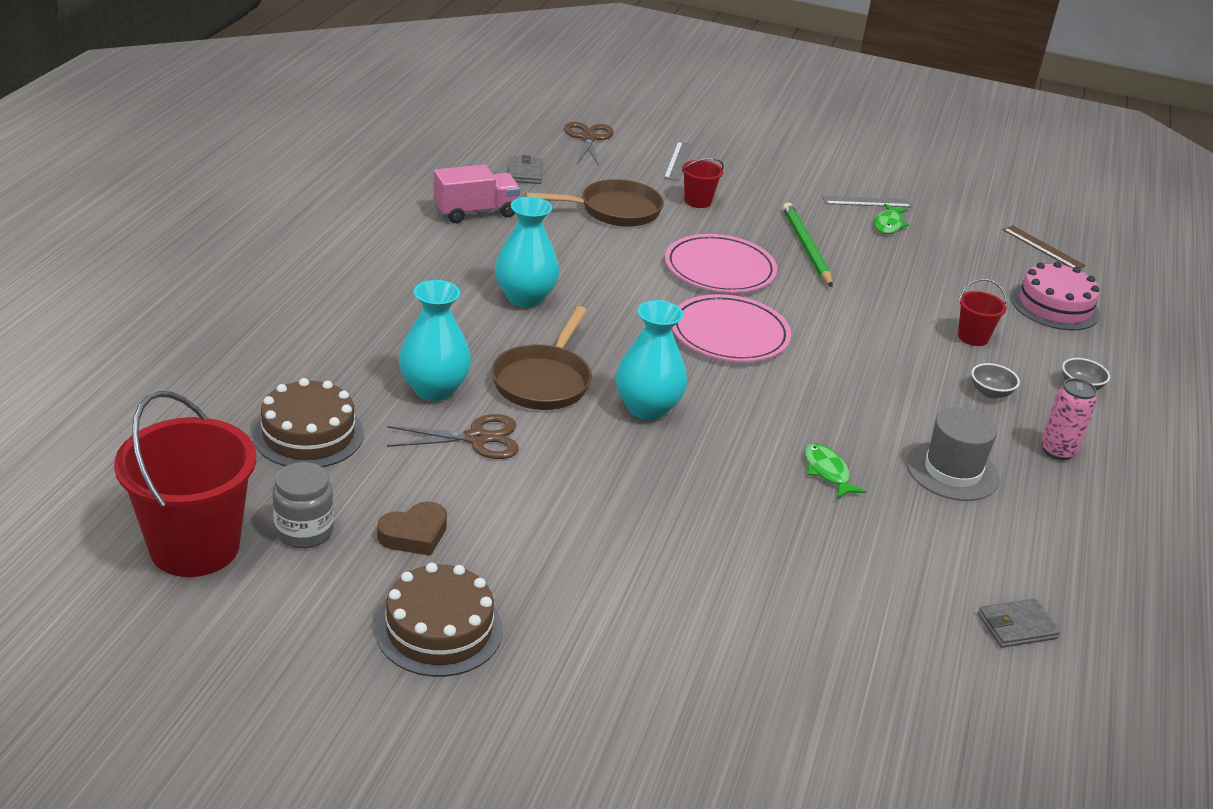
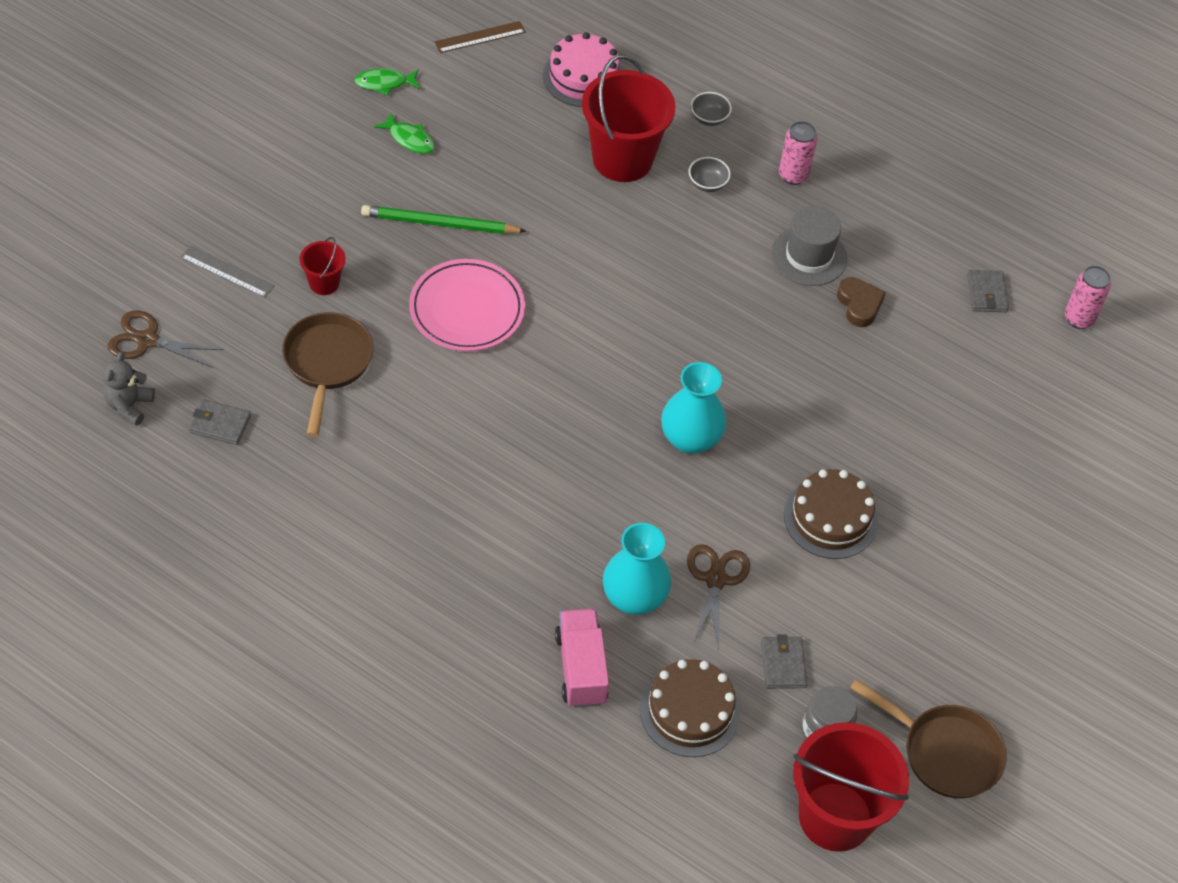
camera: 75 degrees left, 20 degrees up
brown cake [375,563,503,677] -> brown cake moved to [784,469,878,559]
brown heart [377,501,447,556] -> brown heart moved to [837,277,886,327]
pink truck [433,164,520,223] -> pink truck moved to [555,609,609,708]
brown pan [491,306,592,410] -> brown pan moved to [850,679,1007,799]
turquoise vase [494,197,559,307] -> none
pink plate [672,294,791,362] -> none
green fish [805,443,866,499] -> green fish moved to [354,68,420,95]
grey ruler [822,196,912,208] -> none
red bucket [958,279,1007,346] -> red bucket [582,55,675,182], size x2.13
none -> grey teddy bear [103,351,155,426]
none -> grey wallet [761,634,807,689]
none -> pink can [1065,266,1111,329]

